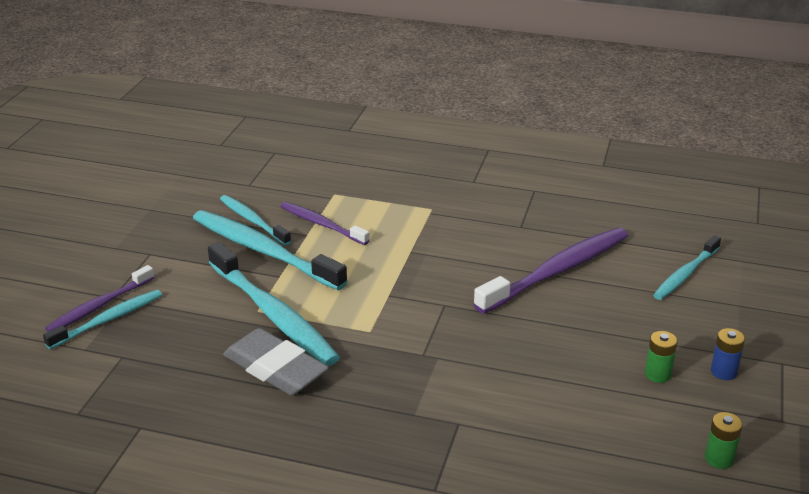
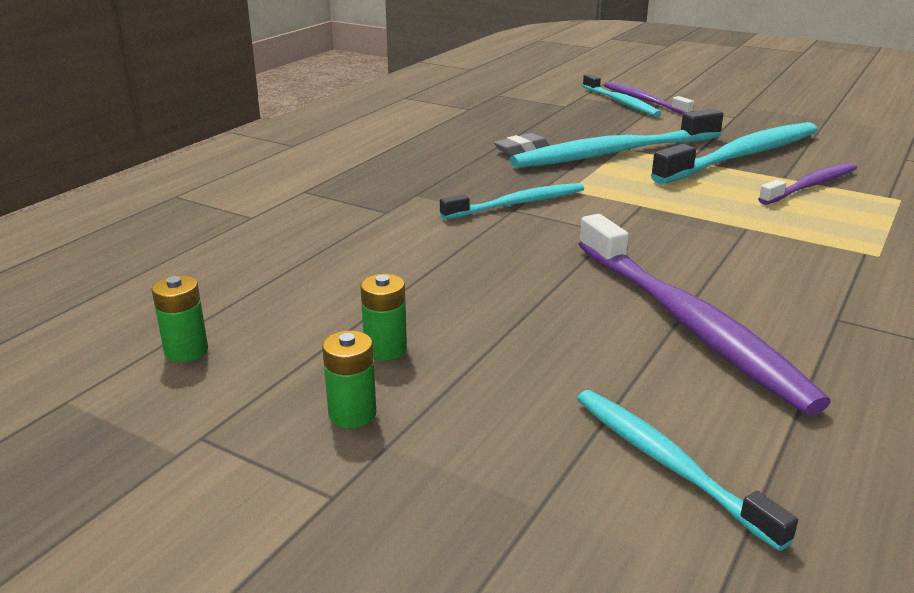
camera: 105 degrees right, 5 degrees down
turquoise toothbrush [220,195,291,245] -> turquoise toothbrush moved to [440,183,584,220]
grey eraser [223,328,329,395] -> grey eraser [494,133,549,155], size x0.50
blue battery [711,328,745,380] -> green battery [322,331,376,428]

